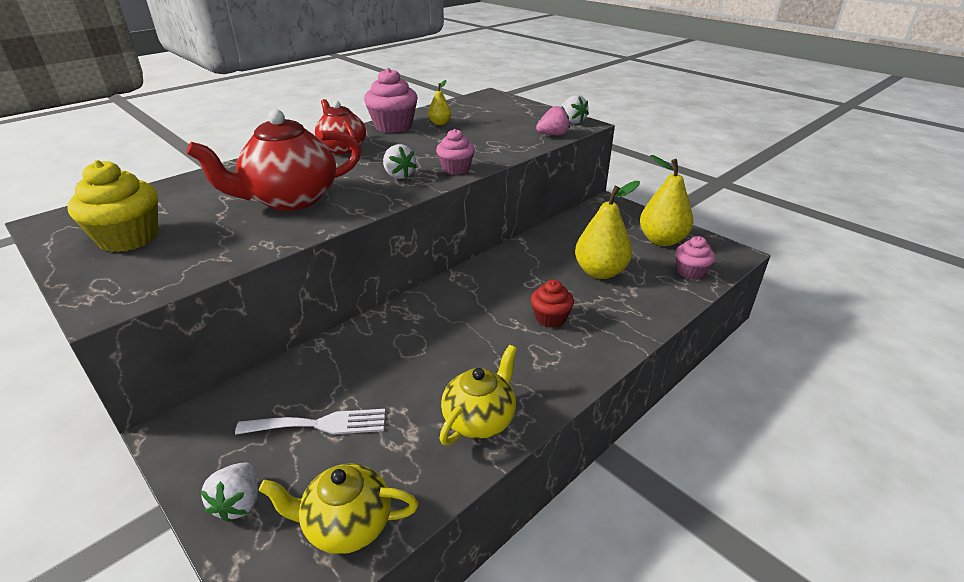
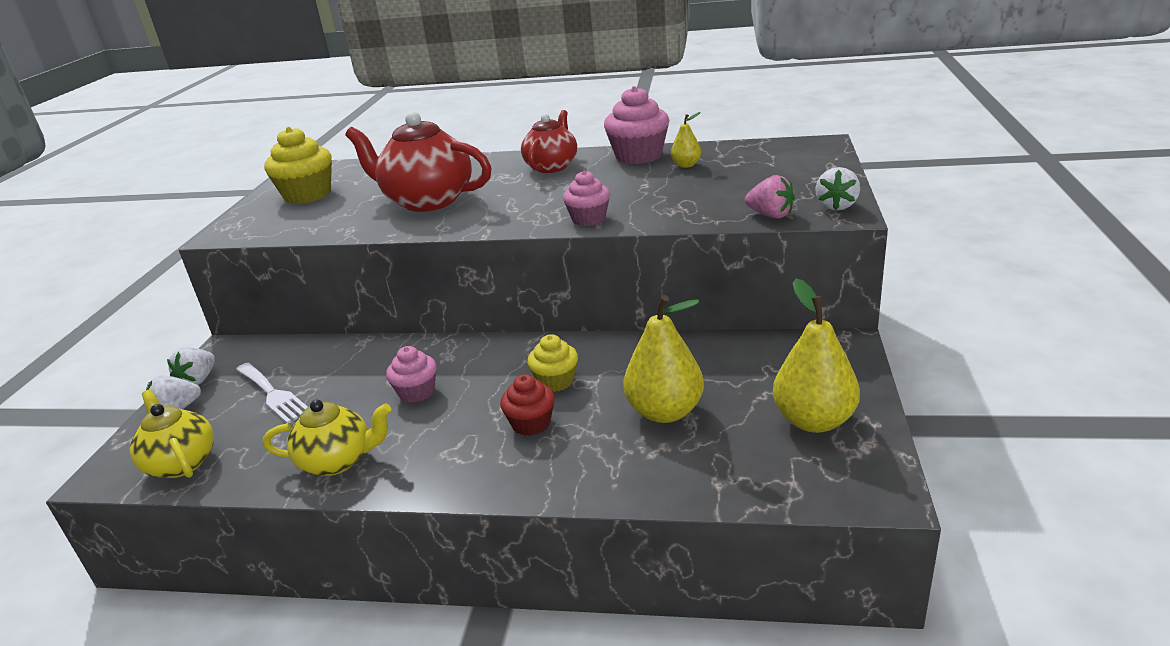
camera: 55 degrees right, 5 degrees down
white strawberry [383,144,417,179] -> white strawberry moved to [167,347,215,385]
pink cupcake [675,236,715,280] -> pink cupcake moved to [386,346,437,403]
none -> yellow cupcake [527,334,578,392]

